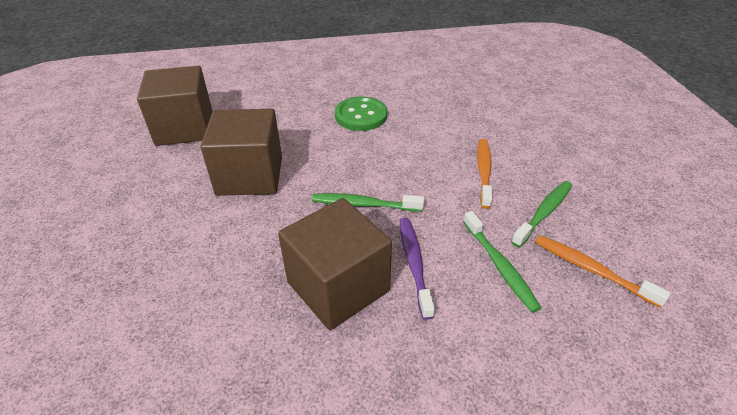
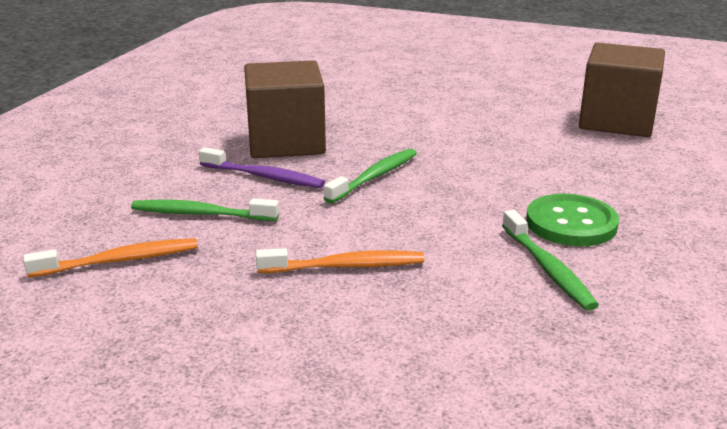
camera: 120 degrees right, 15 degrees down
brown cube [201,109,282,196] -> none
orange toothbrush [477,139,492,209] -> orange toothbrush turned 45 degrees counterclockwise [256,248,425,273]
green toothbrush [511,181,572,248] -> green toothbrush moved to [502,210,599,311]

